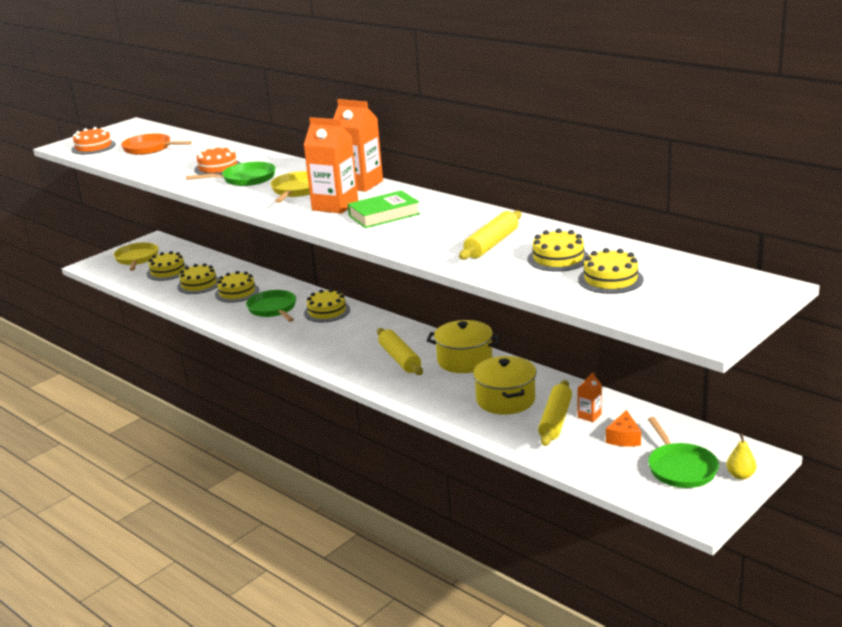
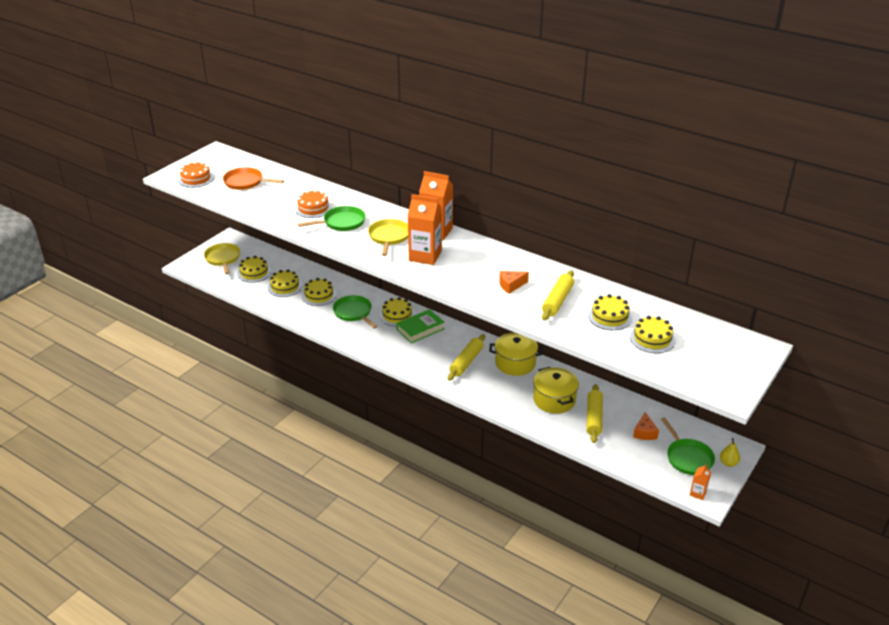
camera: 10 degrees left, 10 degrees up
green book [348,190,420,228] -> green book moved to [396,309,445,343]
yellow rolling pin [377,328,423,375] -> yellow rolling pin turned 60 degrees clockwise [447,334,485,381]
orange carton [577,372,602,422] -> orange carton moved to [690,464,711,500]
none -> orange cheese [499,271,529,294]

